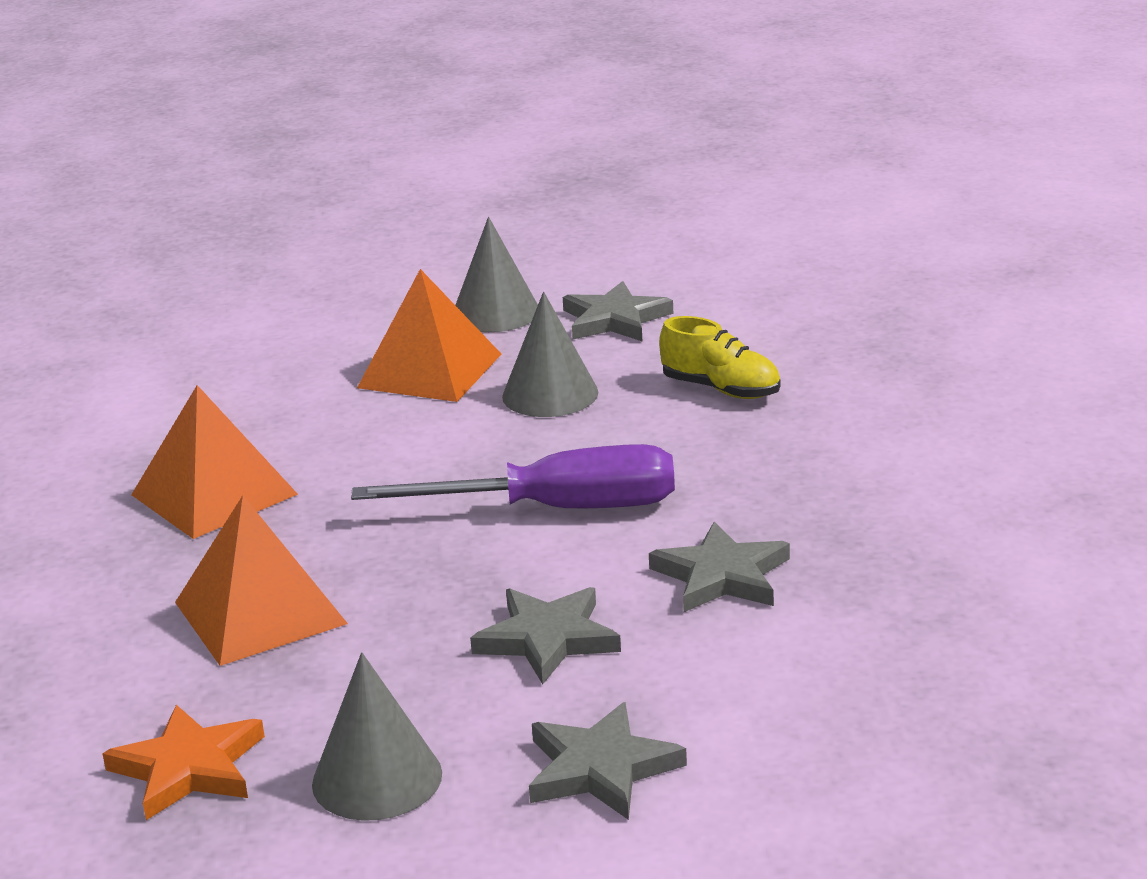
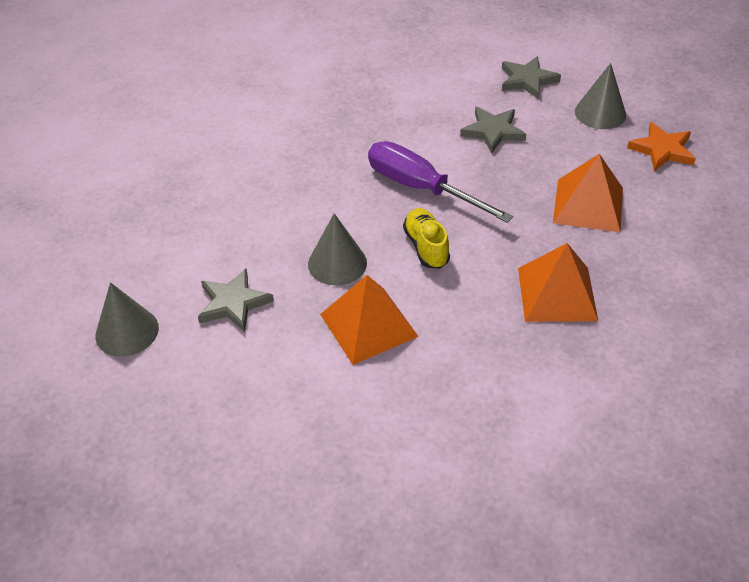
camera: 140 degrees left, 20 degrees up
grey cone [455,217,538,332] -> grey cone moved to [95,282,159,357]
grey star [649,522,790,612] -> none
yellow shoe [659,316,780,399] -> yellow shoe moved to [403,208,450,269]

